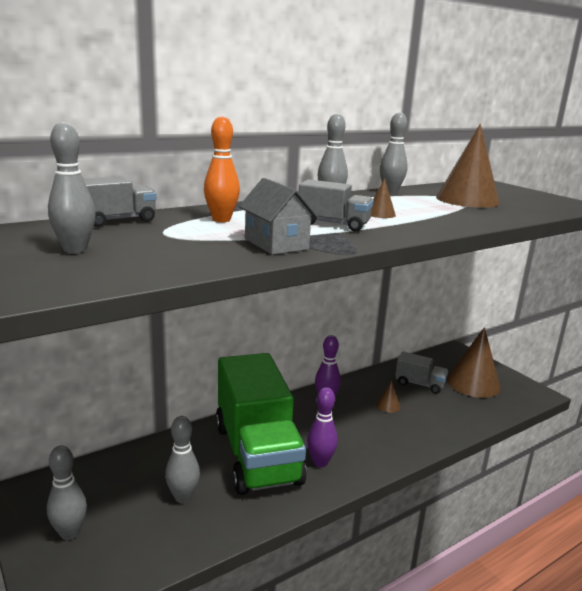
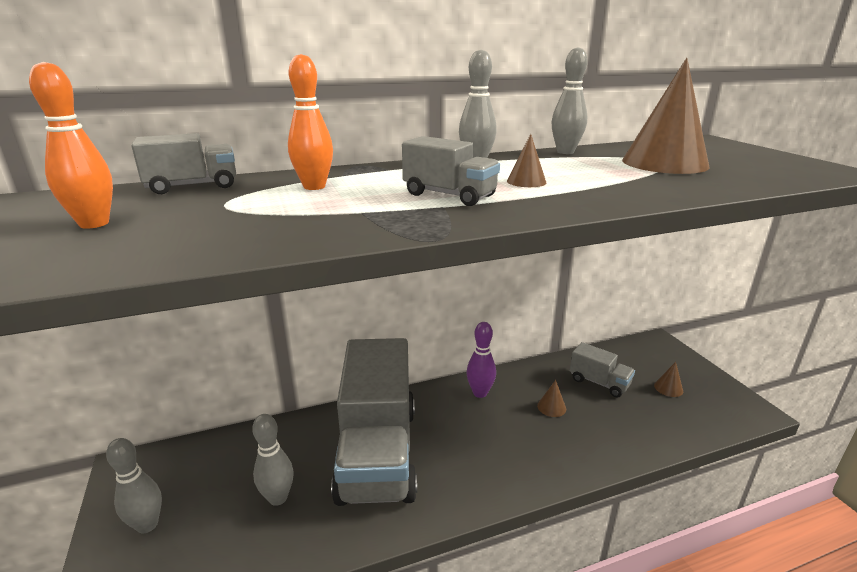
camera: 15 degrees right, 5 degrees up
grey bowling pin [48,122,96,253] -> orange bowling pin [29,62,113,229]
green truck [215,353,307,495] -> grey truck [331,338,417,506]
grey house [239,178,318,255] -> none
purple bowling pin [307,387,338,467] -> none
brown cone [447,327,501,398] -> brown cone [654,362,683,397], size x0.43

